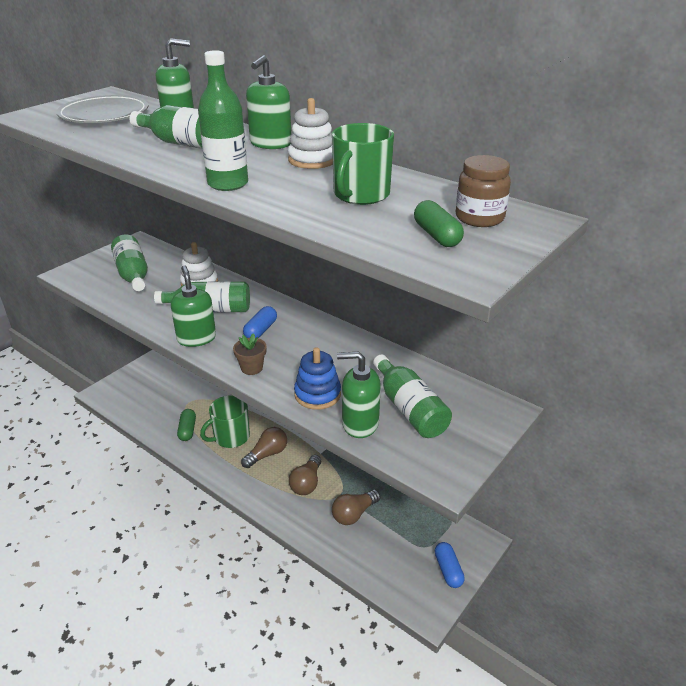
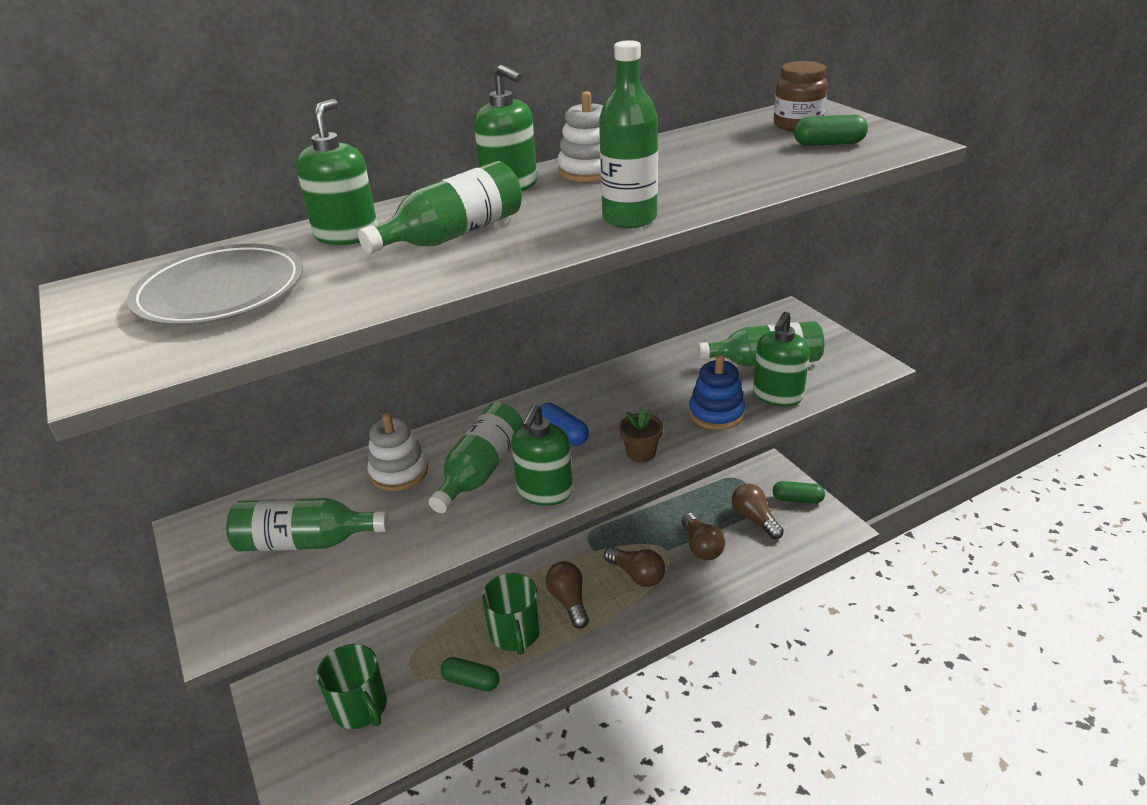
camera: 65 degrees left, 0 degrees up
green soap dispenser [171,265,216,347] -> green soap dispenser turned 75 degrees counterclockwise [511,404,573,506]
green mug [332,123,394,205] -> green mug moved to [316,644,387,729]
blue capsule [435,542,465,588] -> green capsule [773,481,825,503]
none -> brown light bulb [732,484,784,539]

